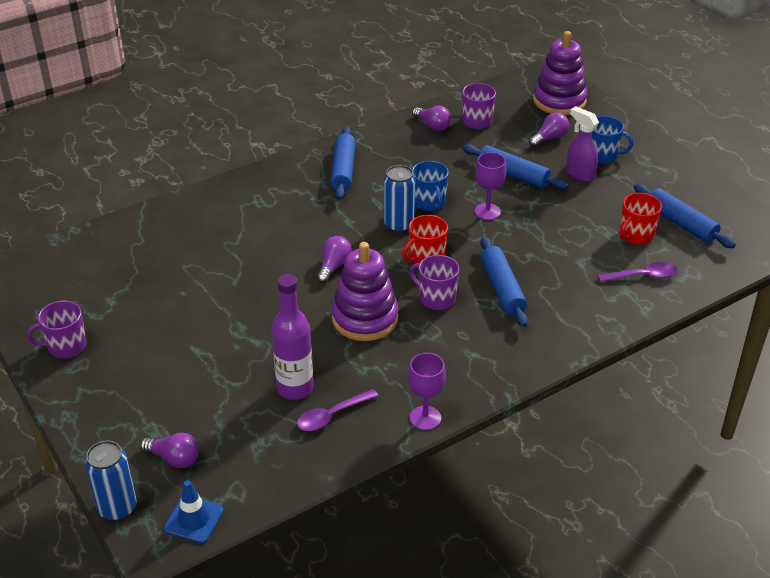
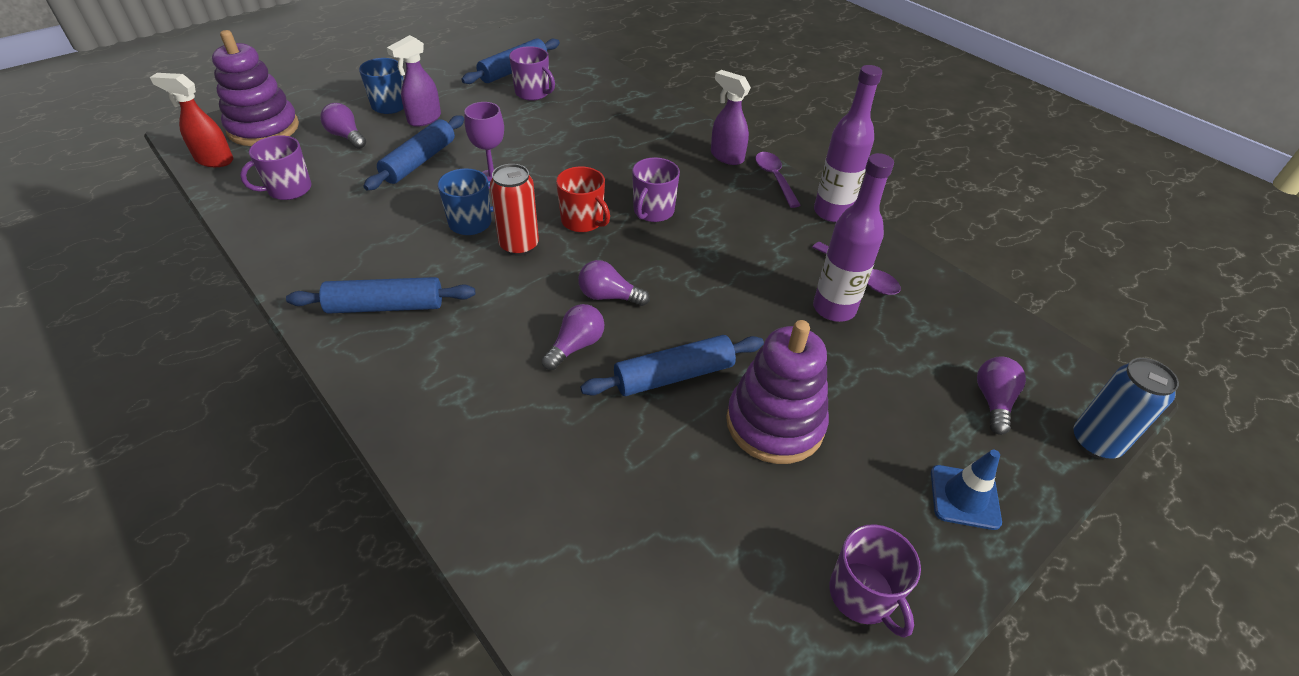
camera: 100 degrees left, 5 degrees up
blue traffic cone [164,480,223,543] -> blue traffic cone moved to [931,450,1002,530]
purple stacking toy [331,242,399,341] -> purple stacking toy moved to [726,320,829,464]
blue can [384,165,415,233] -> red can [490,164,539,256]
purple goblet [408,353,446,430] -> purple bottle [814,65,882,222]
purple light bulb [412,106,451,131] -> purple light bulb moved to [542,304,604,370]
blue rolling pin [480,237,528,327] -> blue rolling pin moved to [580,335,764,396]
purple spoon [598,262,678,282] -> purple spoon moved to [755,152,801,208]
red mug [620,193,662,245] -> purple mug [509,46,555,101]
none -> red spray bottle [150,73,233,167]
none -> purple spray bottle [711,70,751,165]

